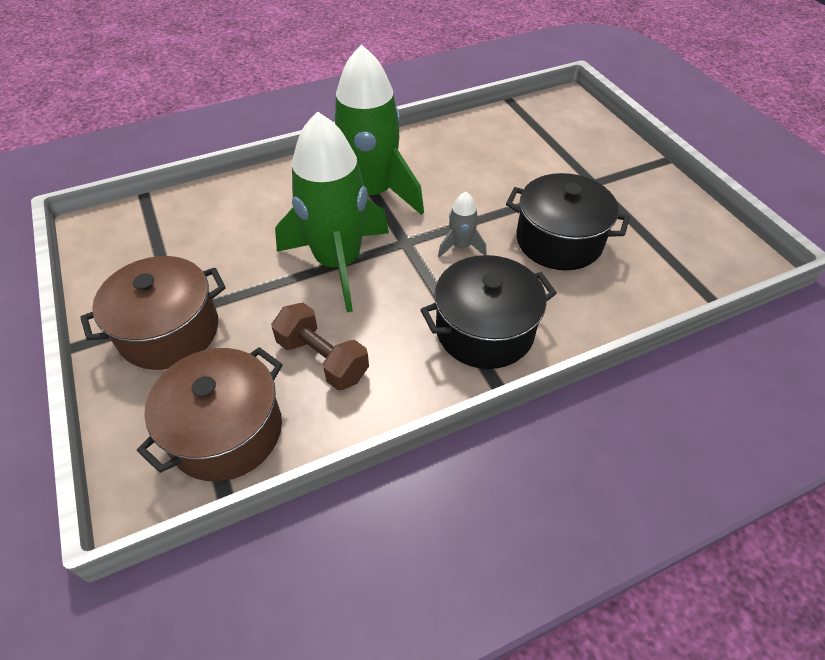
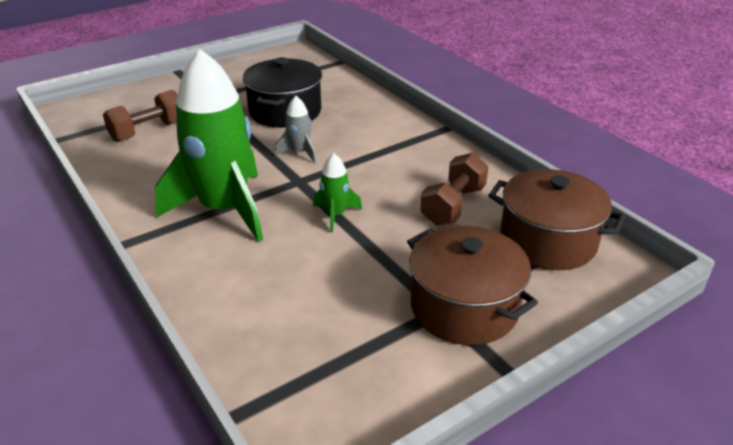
camera: 100 degrees left, 15 degrees down
green rocket [275,111,389,312] -> green rocket [313,153,362,232], size x0.42
black pot [421,255,557,369] -> none
none -> brown dumbbell [103,90,178,142]

